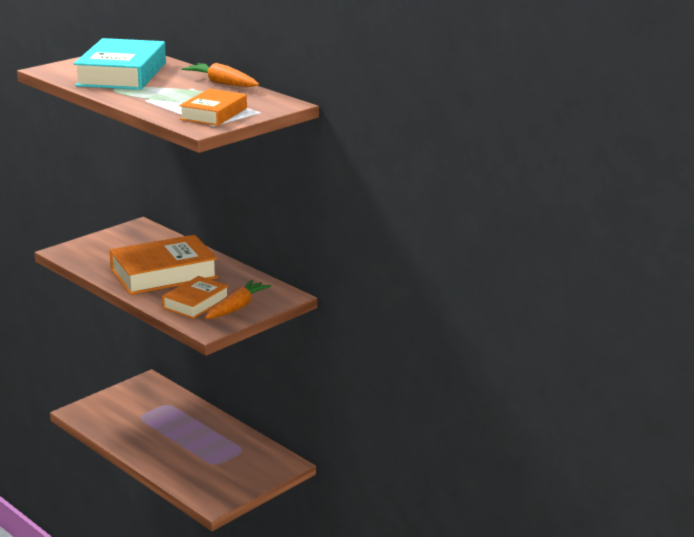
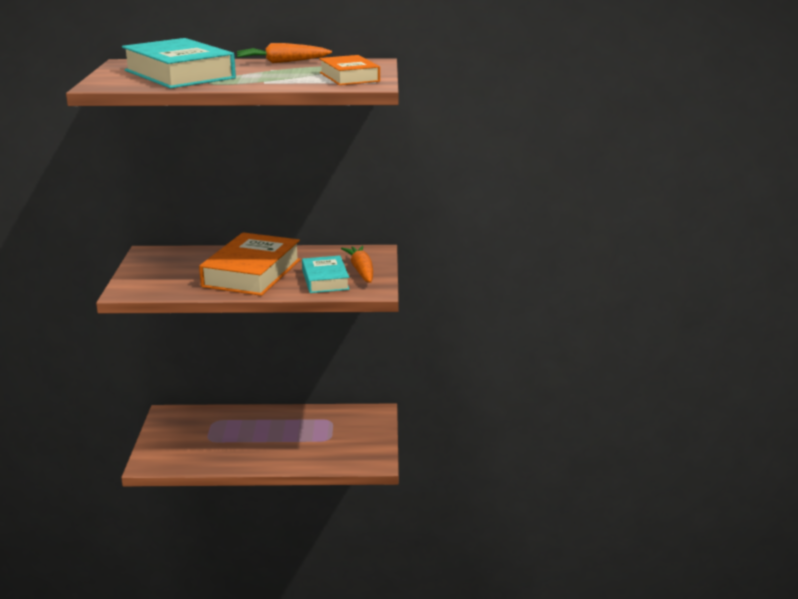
camera: 45 degrees left, 0 degrees up
orange book [162,276,229,319] -> turquoise book [302,255,350,293]

